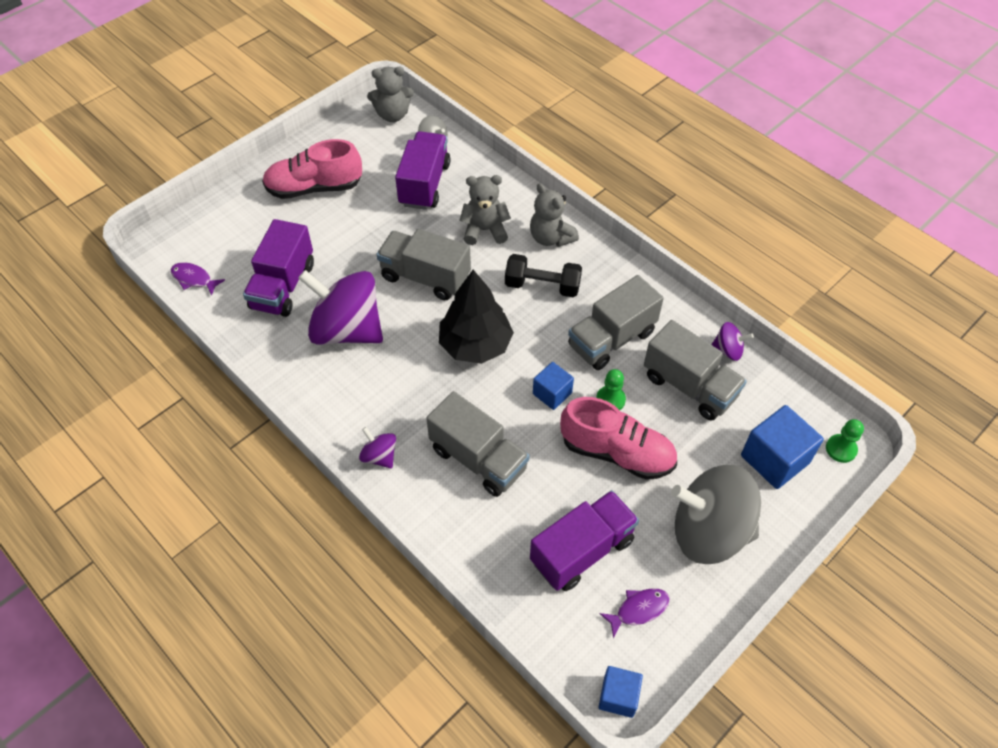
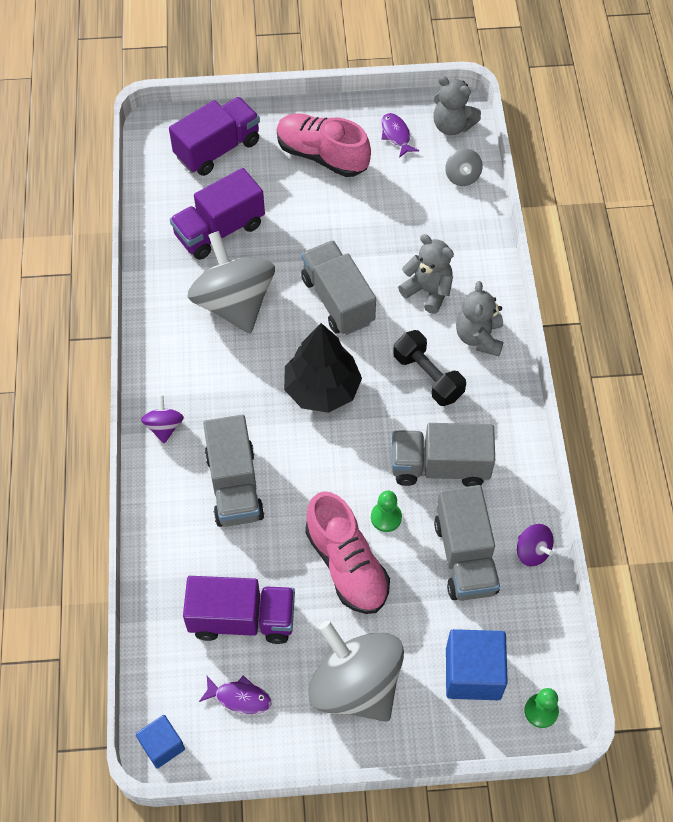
camera: 40 degrees right, 5 degrees up
purple fish [171,263,225,296] -> purple fish moved to [381,113,419,158]
purple spinning top [298,270,383,345] -> grey spinning top [188,231,275,333]
purple truck [395,131,450,210] -> purple truck moved to [169,97,260,176]
blue cube [533,362,574,410] -> none

